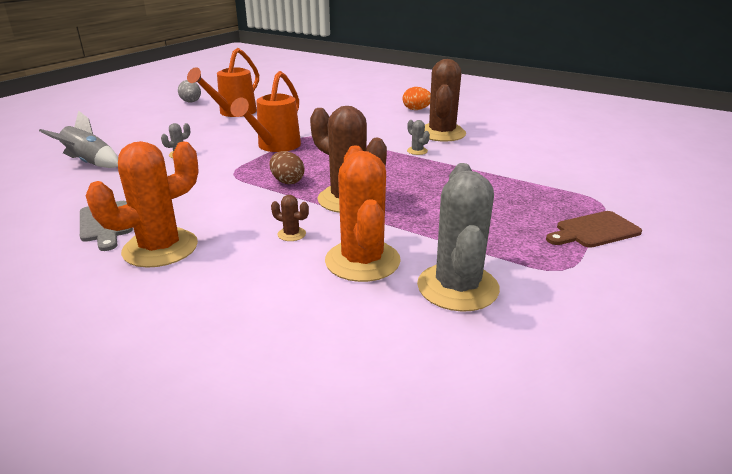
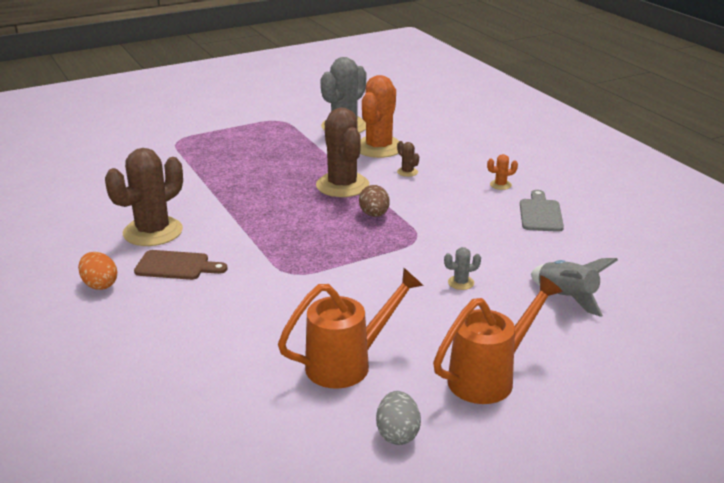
camera: 150 degrees left, 0 degrees up
orange cactus [86,141,199,268] -> orange cactus [487,154,518,190], size x0.41
orange watering can [230,71,301,152] -> orange watering can moved to [433,275,563,404]
grey cactus [407,120,430,155] -> none
brown cutting board [546,211,642,248] -> brown cutting board moved to [134,250,228,280]

